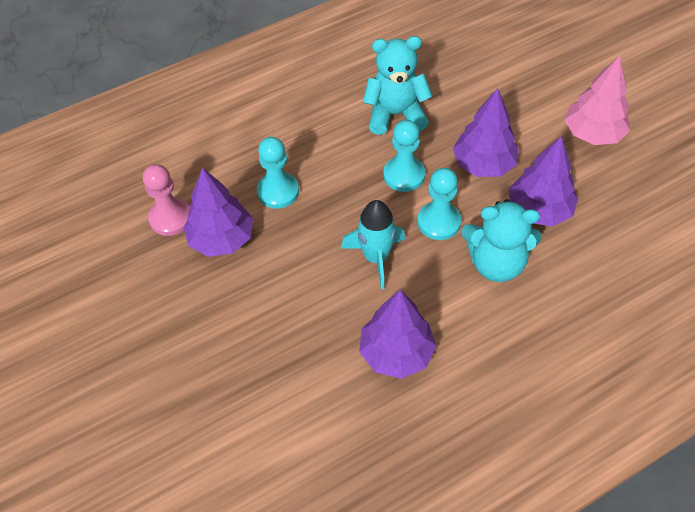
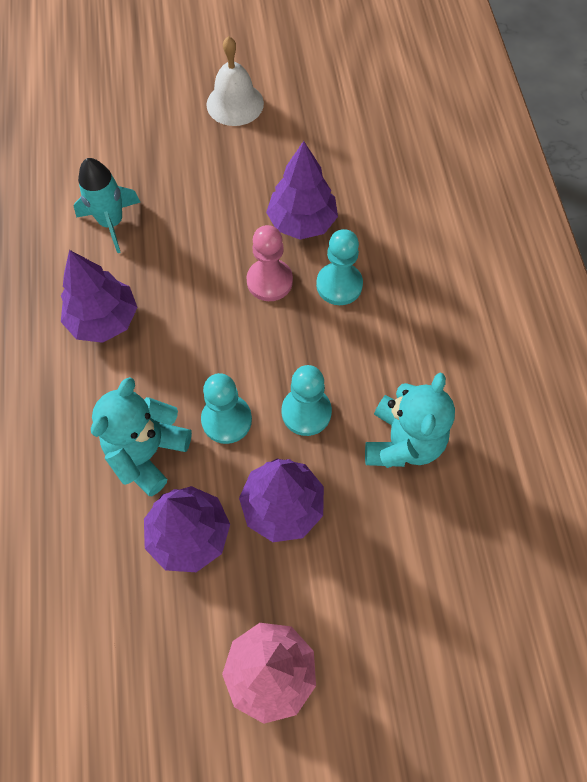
camera: 110 degrees right, 10 degrees up
pink pawn [143,164,190,236] -> pink pawn moved to [246,225,293,301]
turquoise rocket [341,200,405,289] -> turquoise rocket moved to [74,158,140,253]
none -> white bell [206,36,264,126]

